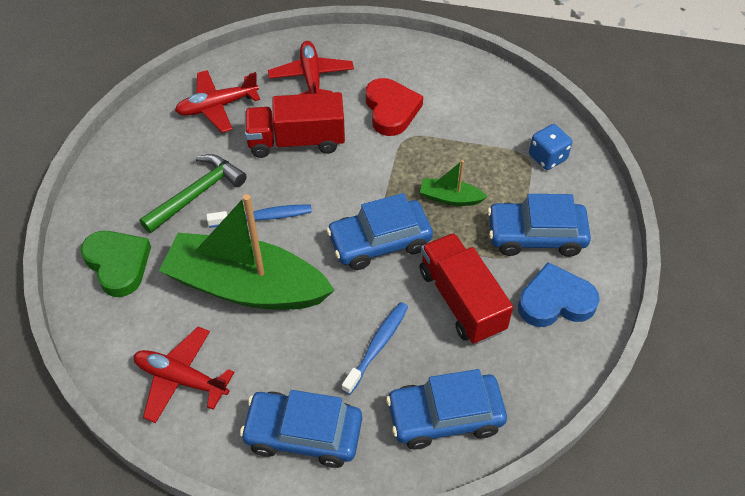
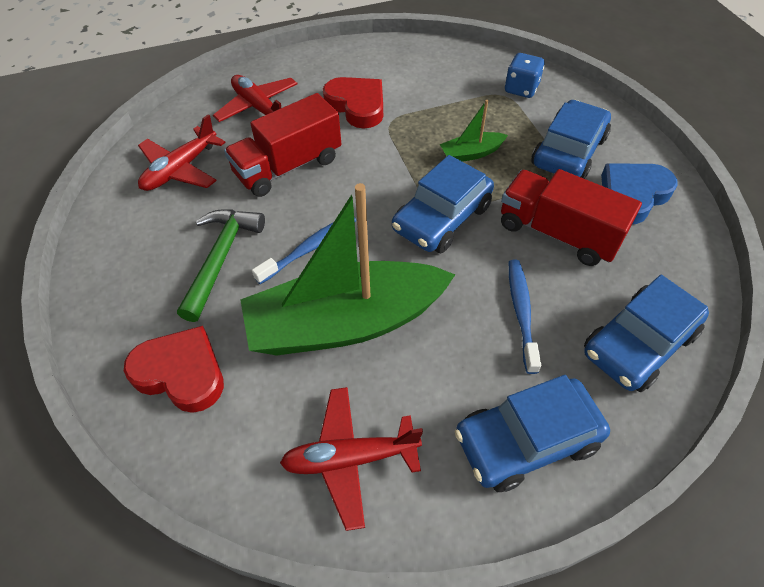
camera: 30 degrees left, 0 degrees up
green heart [81,231,151,297] -> red heart [124,326,224,413]
blue car [487,194,591,257] -> blue car turned 150 degrees clockwise [531,100,611,179]

